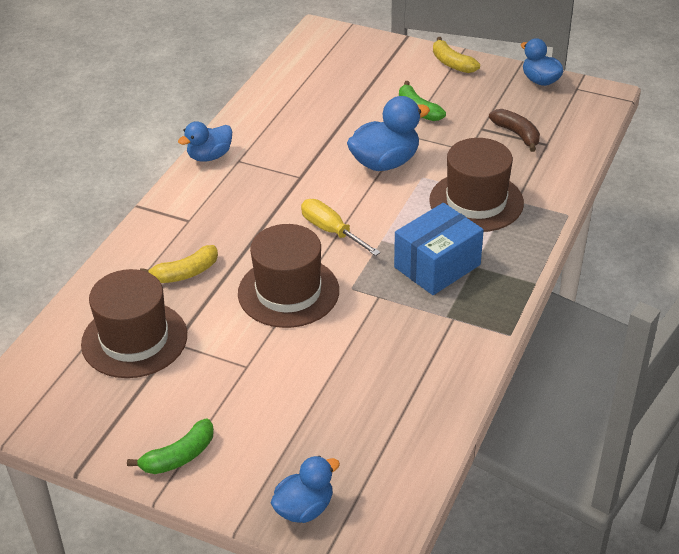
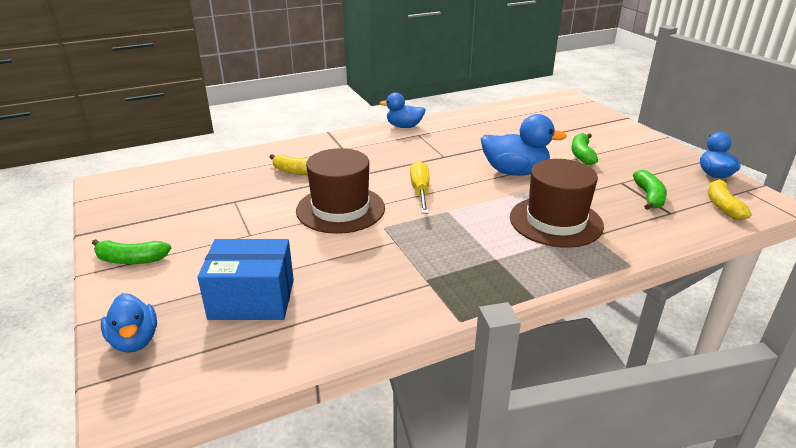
camera: 40 degrees right, 10 degrees down
brown hat [81,269,187,378] -> none
blue duck [271,456,340,523] -> blue duck turned 60 degrees clockwise [101,293,157,353]
blue box [394,203,484,295] -> blue box moved to [197,239,294,320]
yellow banana [433,37,480,73] -> yellow banana moved to [708,179,752,220]
brown banana [489,109,540,152] -> green banana [633,170,667,210]

